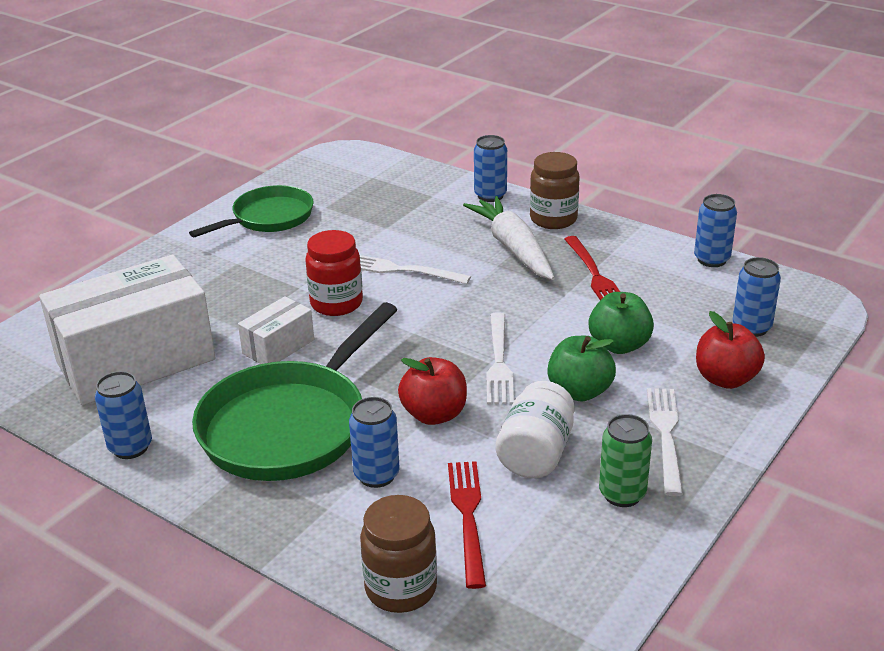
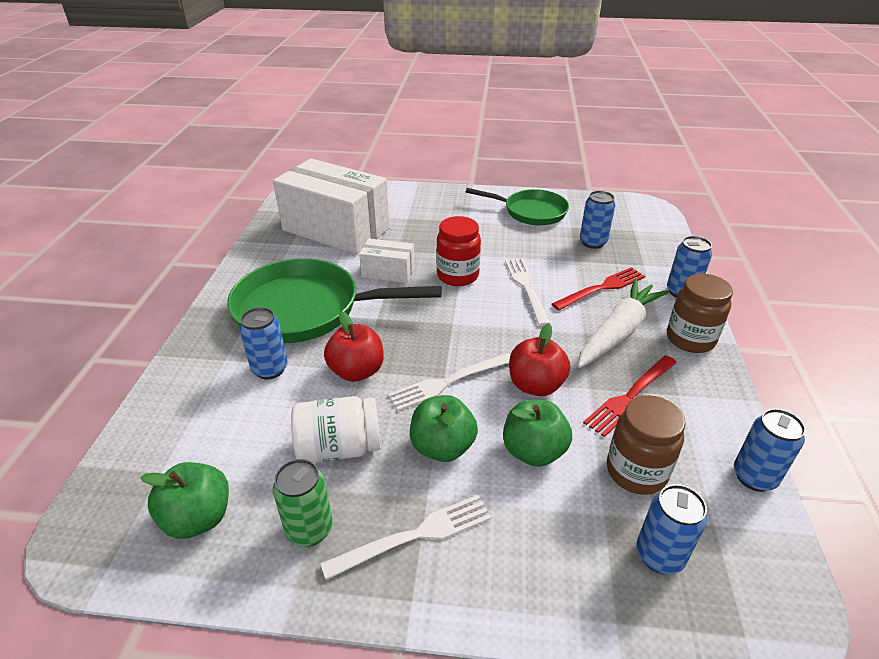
camera: 60 degrees right, 5 degrees up
blue can [95,371,152,459] -> blue can moved to [580,191,615,249]
brown jar [360,495,437,613] -> brown jar moved to [607,395,686,495]
red fork [448,461,486,589] -> red fork moved to [552,267,645,310]
red apple [696,311,765,389] -> red apple moved to [509,323,570,396]
none -> green apple [140,462,229,539]

